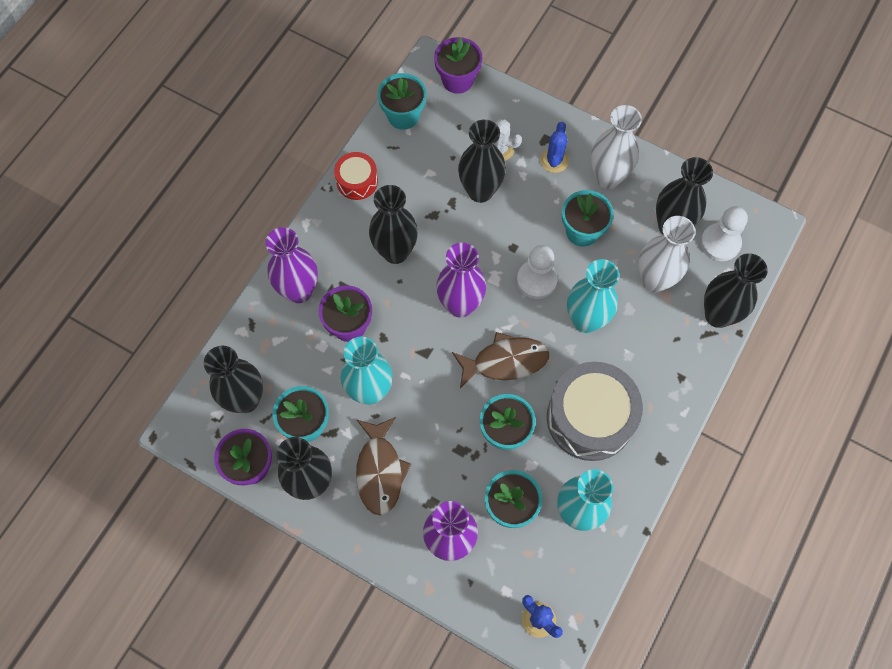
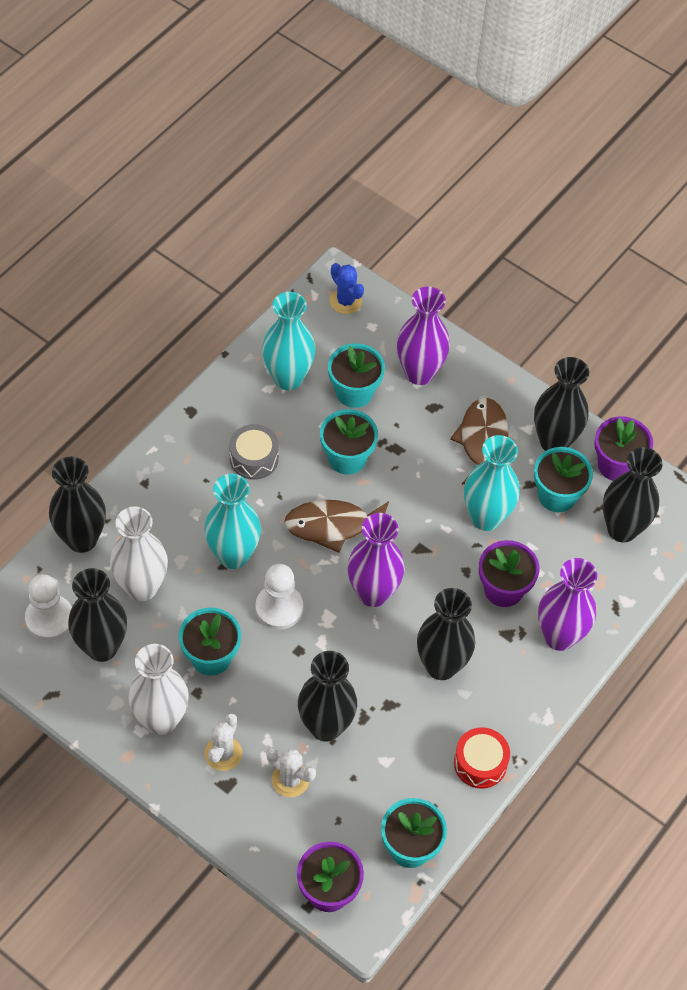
camera: 175 degrees left, 10 degrees down
blue cactus [540,122,569,173] -> white cactus [205,713,242,771]
grey drum [547,362,643,461] -> grey drum [229,424,279,480], size x0.52

